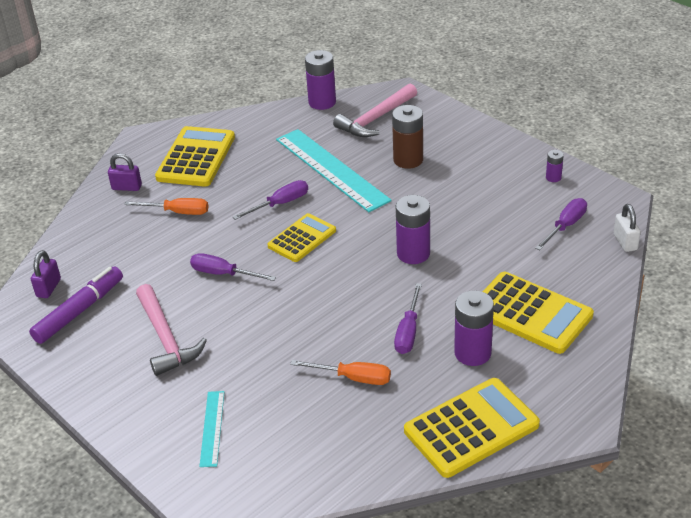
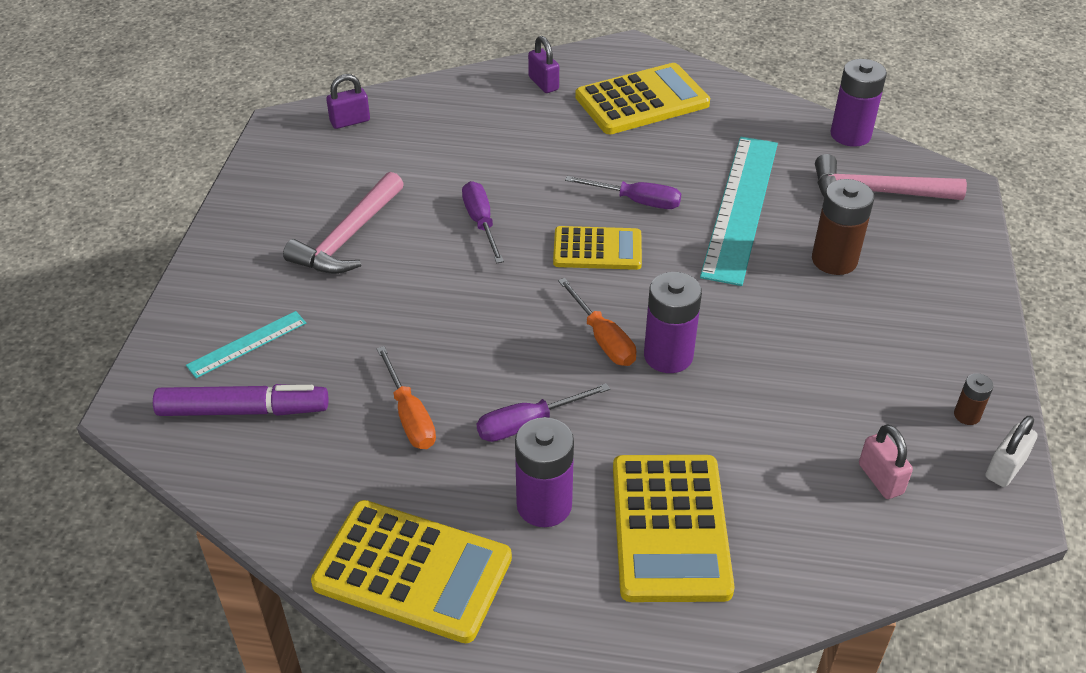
camera: 50 degrees right, 5 degrees up
purple marker [29,266,123,344] -> purple marker moved to [153,384,328,416]
orange screwdriver [124,198,208,215] -> orange screwdriver moved to [558,278,636,366]
purple screwdriver [535,198,587,250] -> pink padlock [859,424,913,499]
purple battery [546,150,564,182] -> brown battery [954,373,993,425]
white padlock [614,204,641,252] -> white padlock moved to [985,416,1038,487]

